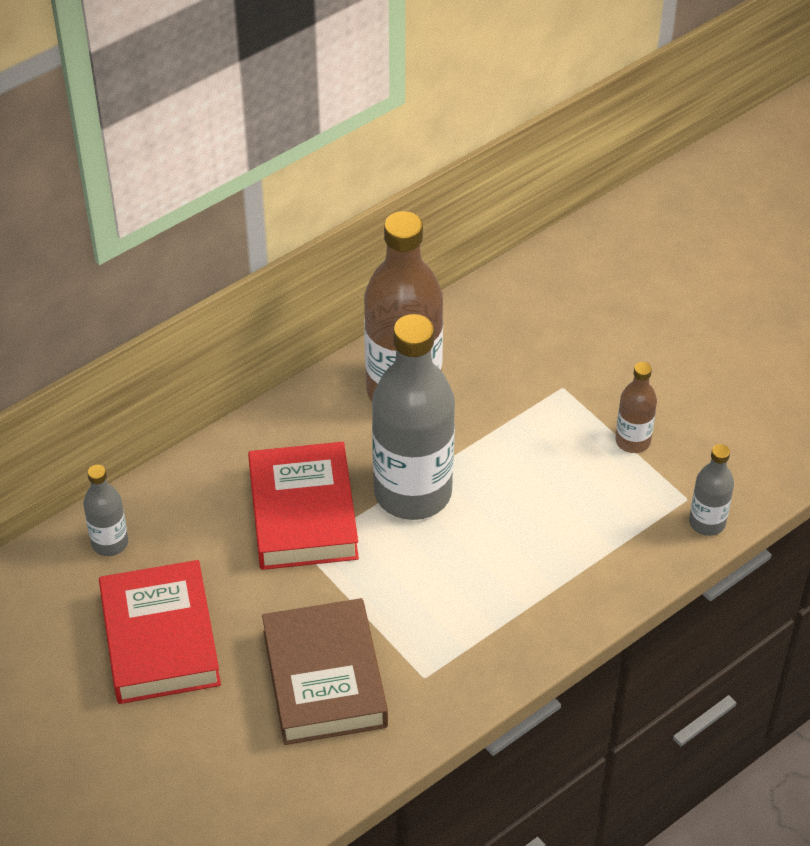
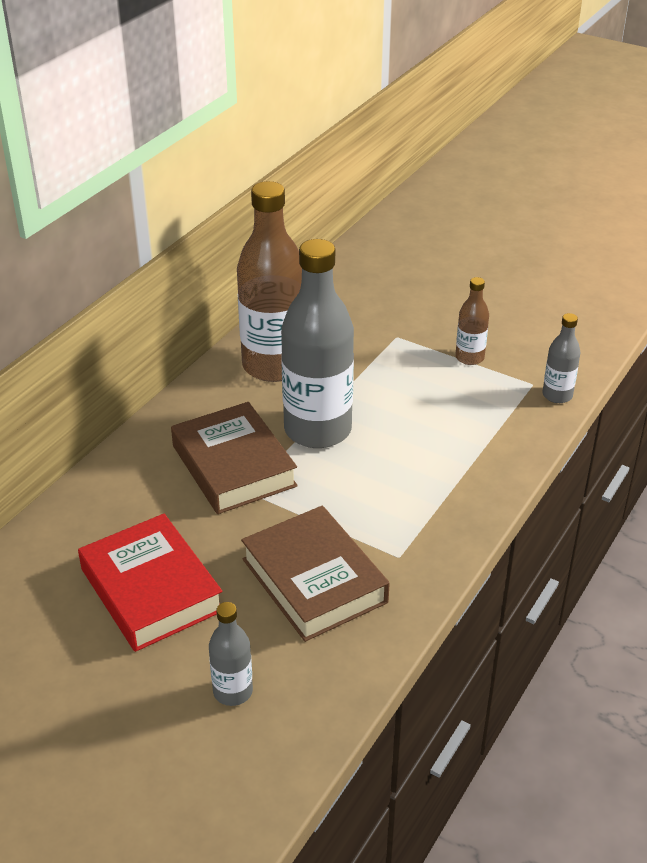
camera: 20 degrees left, 10 degrees down
grey bottle [83,465,128,556] -> grey bottle moved to [209,602,253,706]
red book [248,442,359,570] -> brown book [171,402,298,514]

